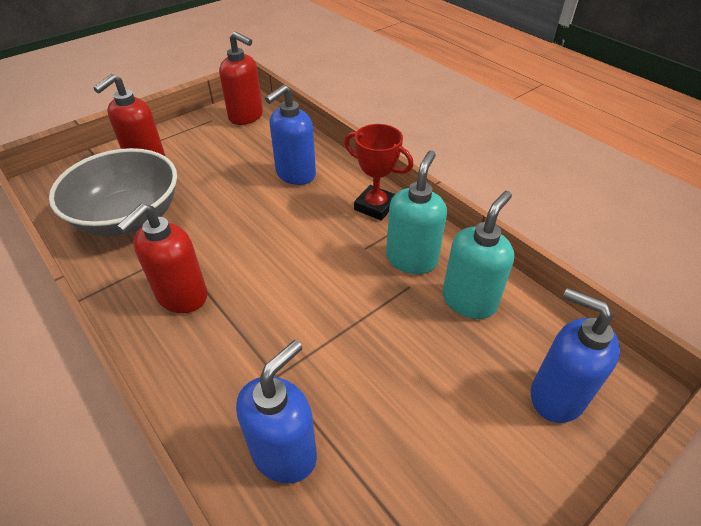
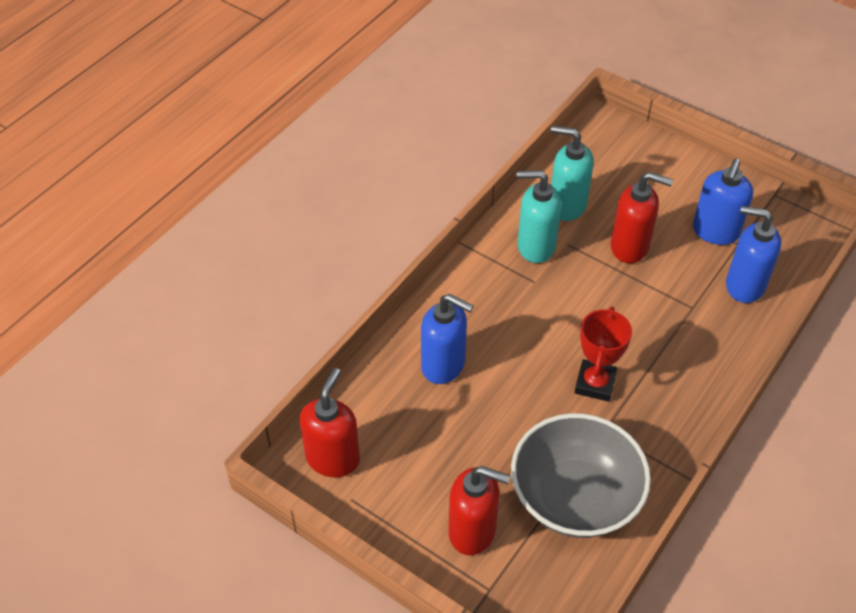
camera: 105 degrees left, 5 degrees up
red soap dispenser [117,204,207,313] -> red soap dispenser moved to [611,172,673,263]
red trophy [344,124,414,221] -> red trophy moved to [575,306,632,402]
blue soap dispenser [531,288,620,423] -> blue soap dispenser moved to [693,159,753,245]

